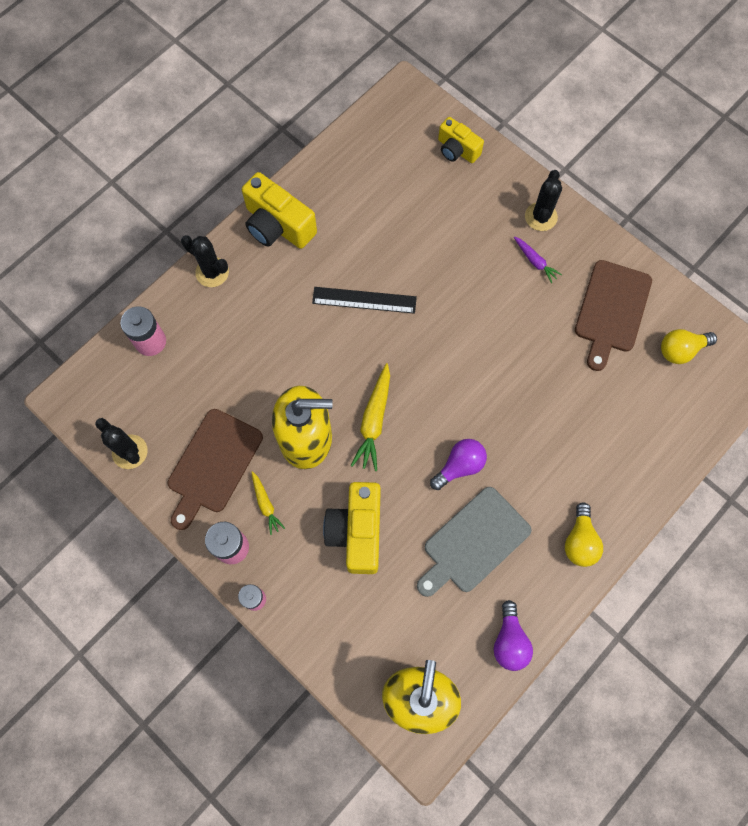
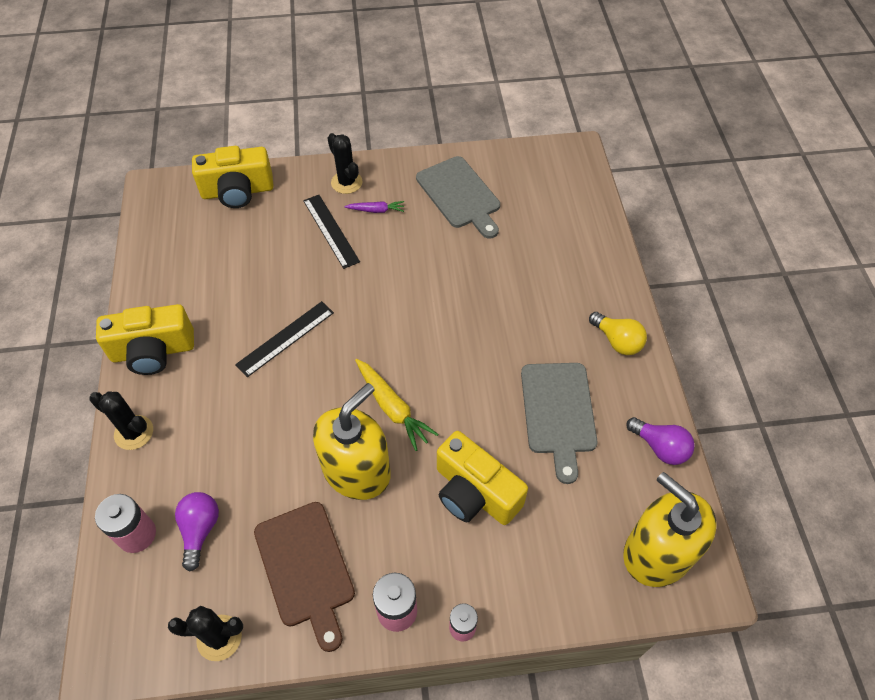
camera: 50 degrees left, 15 degrees down
black cactus [181,235,229,287] -> black cactus turned 45 degrees clockwise [89,391,153,450]
yellow carrot [251,471,285,535] -> none
purple light bulb [430,439,487,490] -> purple light bulb moved to [175,492,219,571]
yellow camera [438,117,484,163] -> yellow camera [192,146,274,208], size x1.61
brown cutting board [575,260,652,371] -> grey cutting board [416,156,500,239]
yellow light bulb [661,329,717,364] -> none
none -> black ruler [303,195,360,269]

